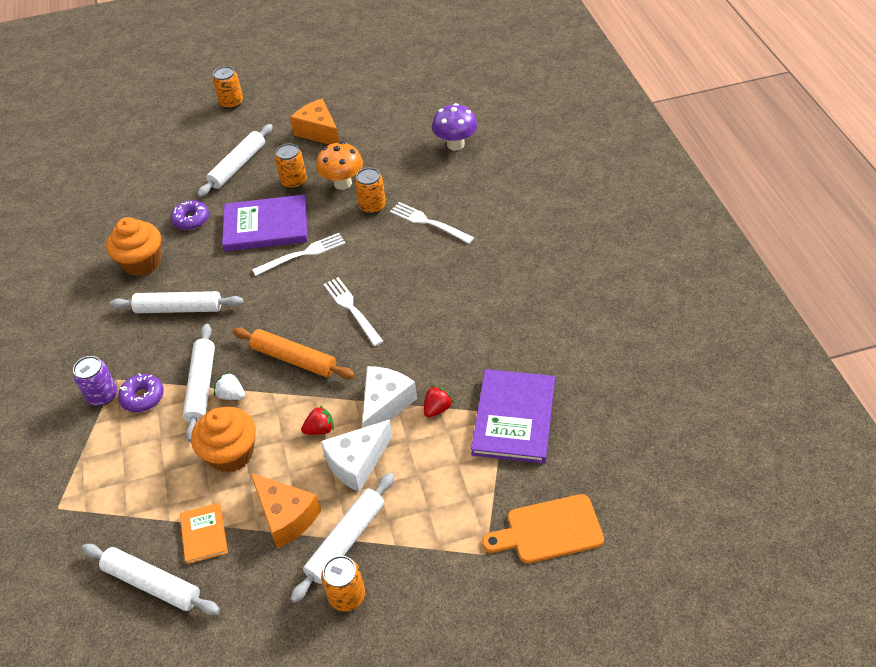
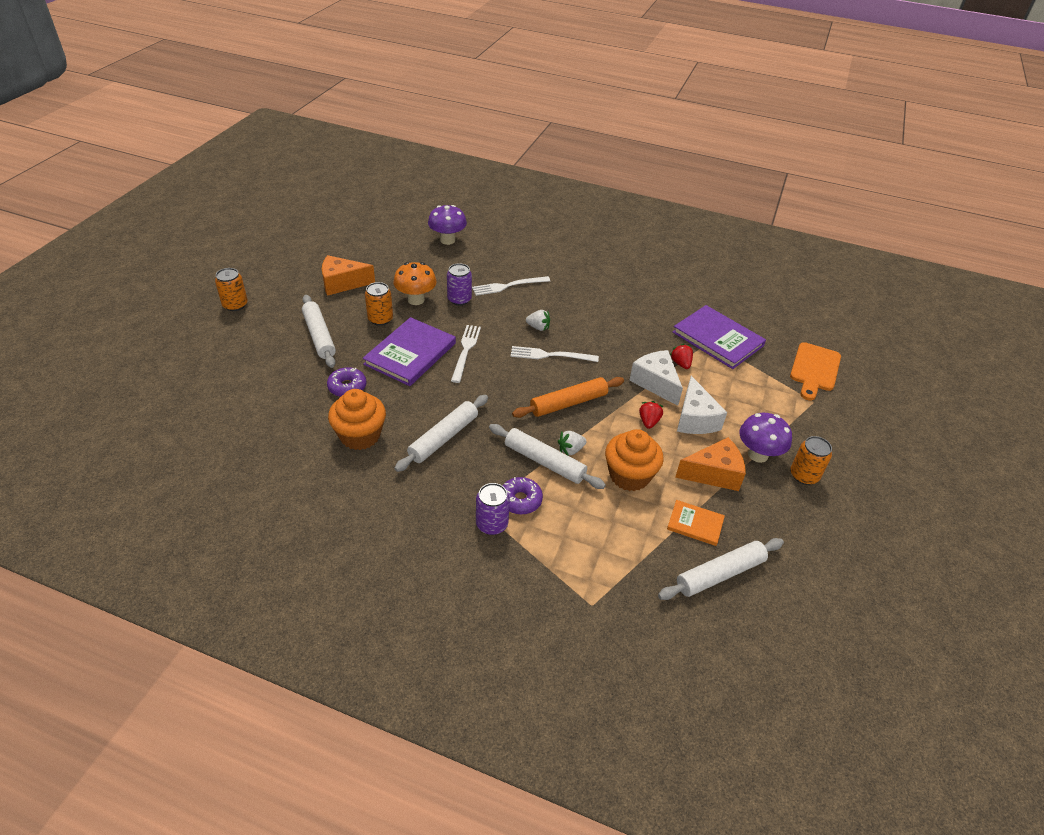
camera: 60 degrees left, 5 degrees down
white rolling pin [290,473,394,603] -> purple mushroom [739,413,792,463]
orange can [355,168,386,214] -> purple can [447,263,472,306]
none -> white strawberry [526,310,550,331]

